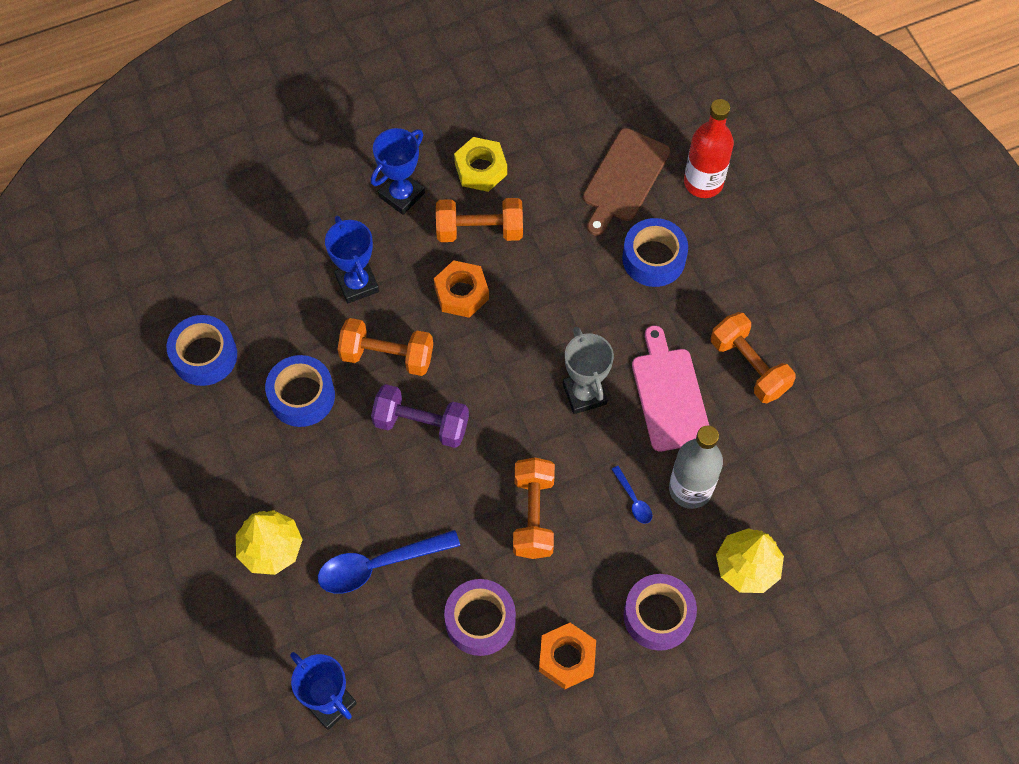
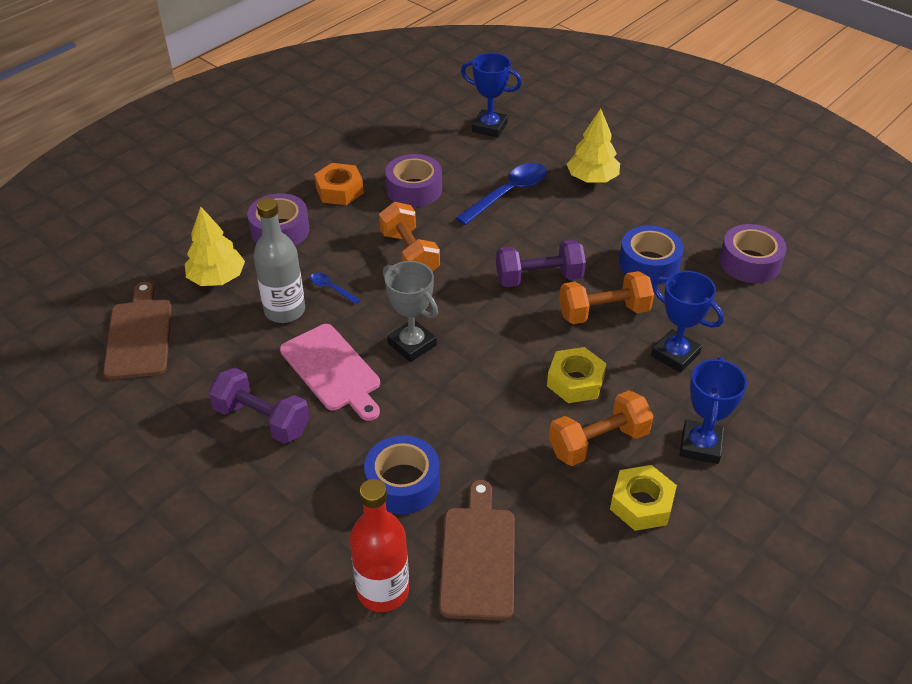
camera: 155 degrees right, 20 degrees down
blue tape [167,315,237,386] -> purple tape [719,224,787,283]
orange nut [434,260,489,318] -> yellow nut [547,347,606,403]
orange dumbbell [711,312,796,403] -> purple dumbbell [208,368,310,443]
none -> brown cutting board [103,282,172,379]

